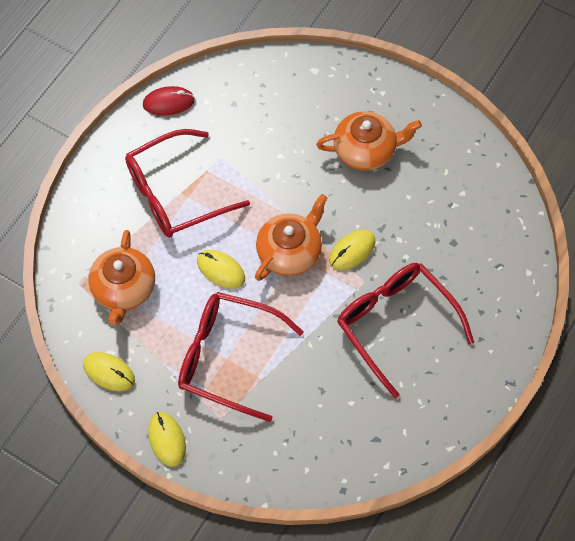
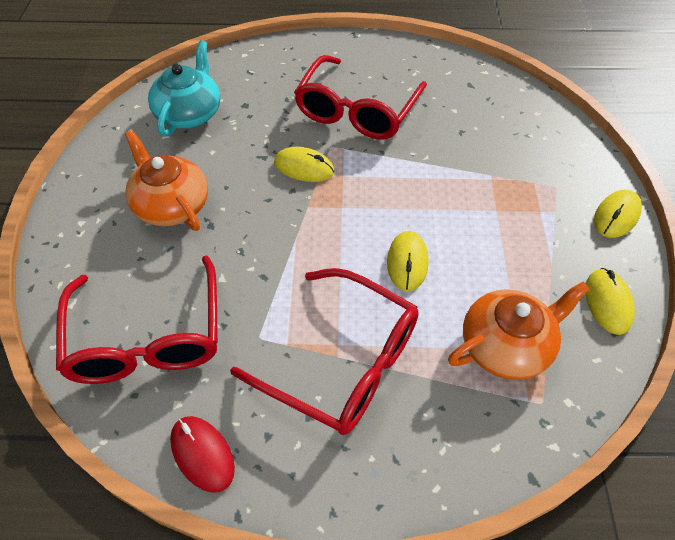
camera: 120 degrees left, 10 degrees down
red glasses [178,292,304,422] -> red glasses moved to [56,255,218,384]
orange teapot [255,194,328,281] -> none
none -> turquoise teapot [148,40,220,136]

